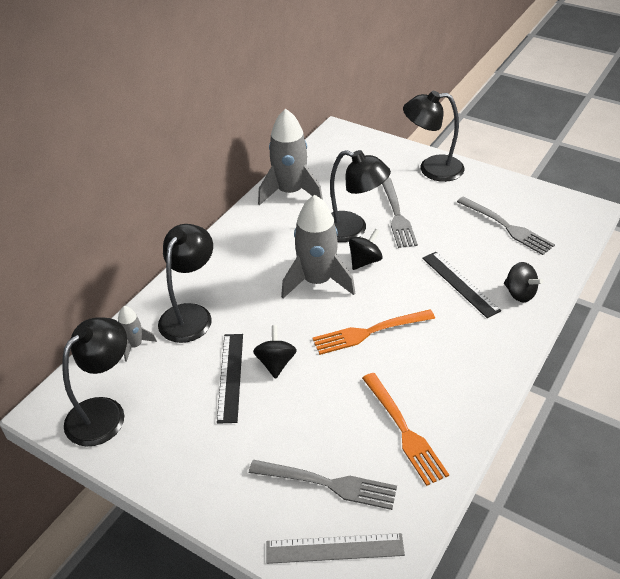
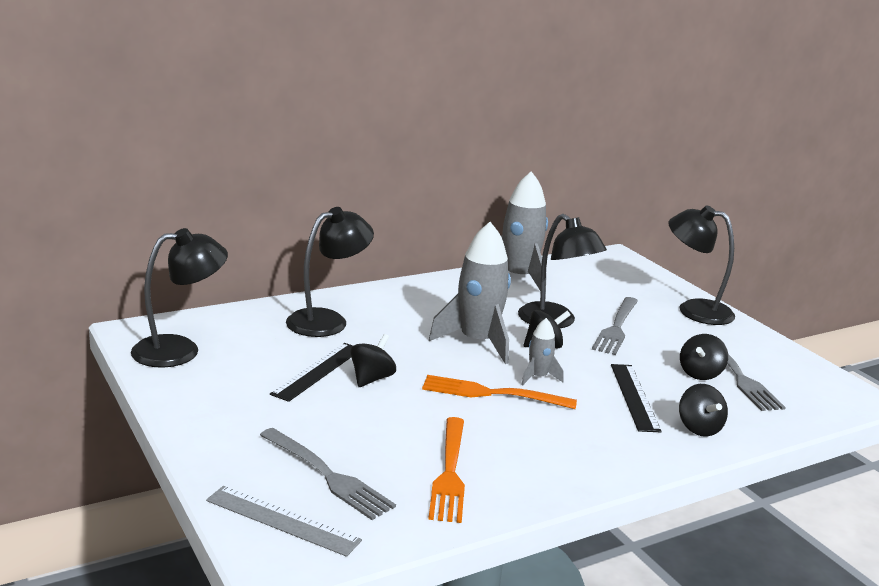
camera: 25 degrees right, 20 degrees down
grey rocket [118,306,157,362] -> grey rocket moved to [521,318,563,386]
none -> black spinning top [680,334,728,380]

